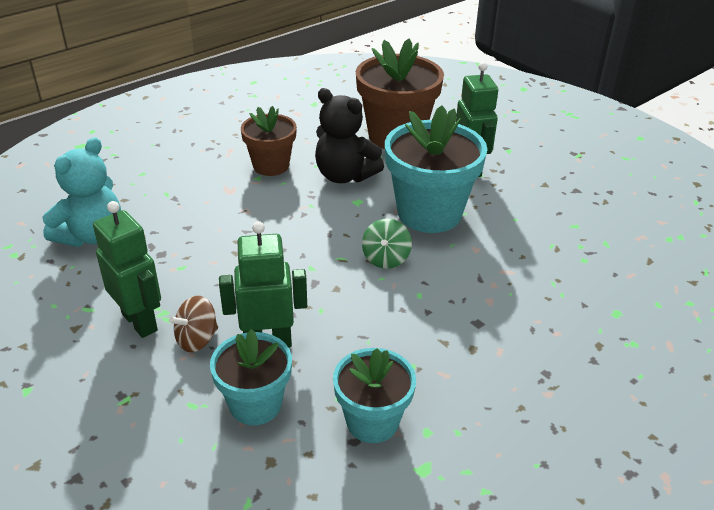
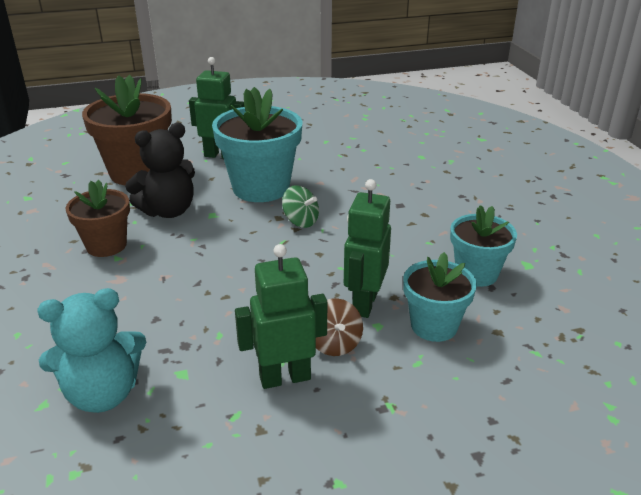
camera: 65 degrees left, 5 degrees down
turquoise teddy bear [42,137,121,247] -> turquoise teddy bear turned 105 degrees clockwise [37,288,146,413]

